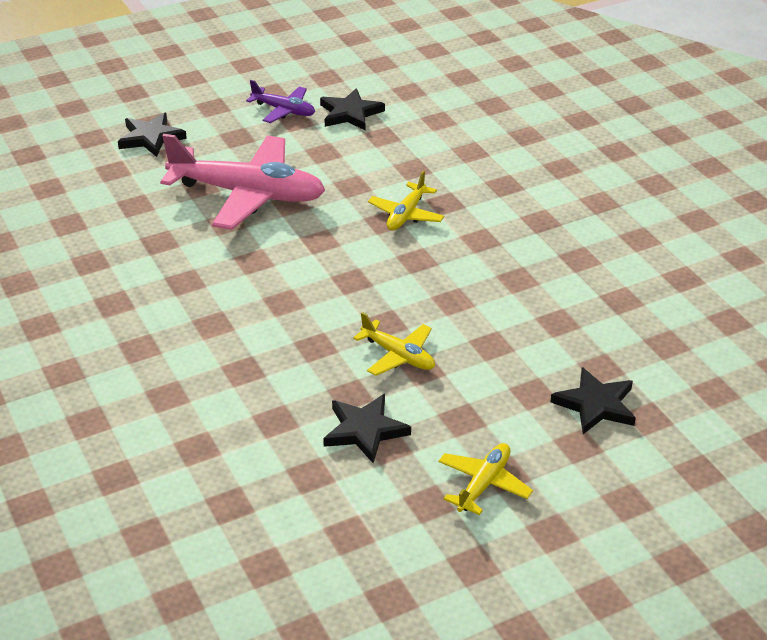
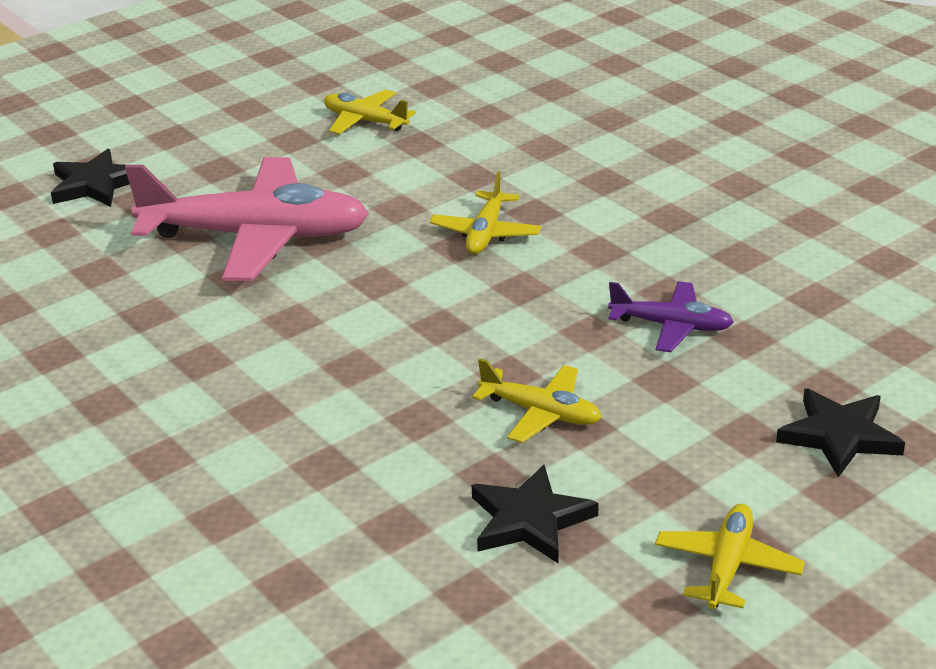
camera: 10 degrees left, 5 degrees down
purple plane [246,80,315,123] -> purple plane moved to [608,281,734,352]
black star [320,88,385,131] -> yellow plane [324,90,416,134]

